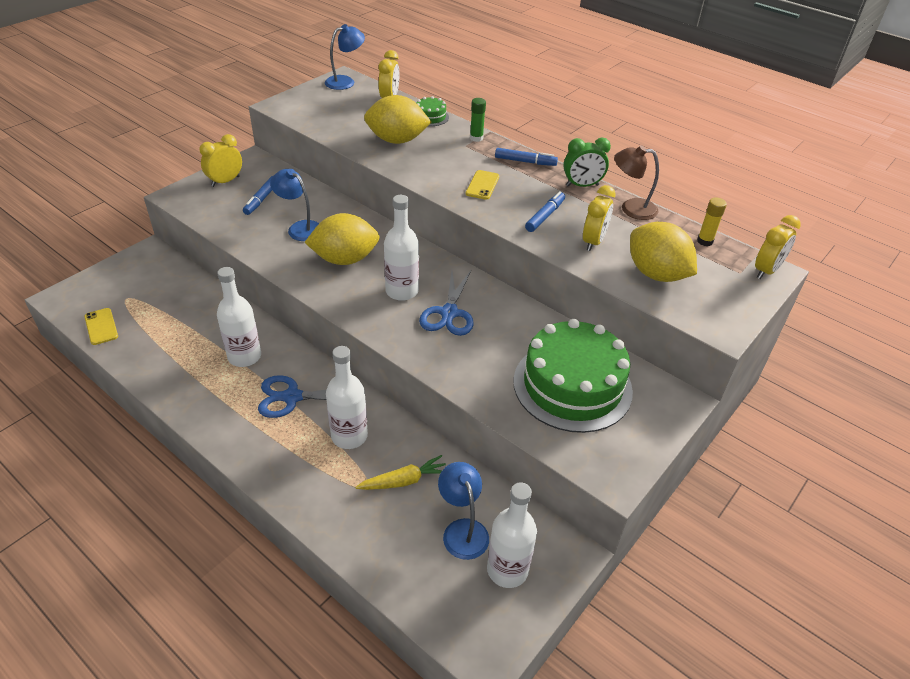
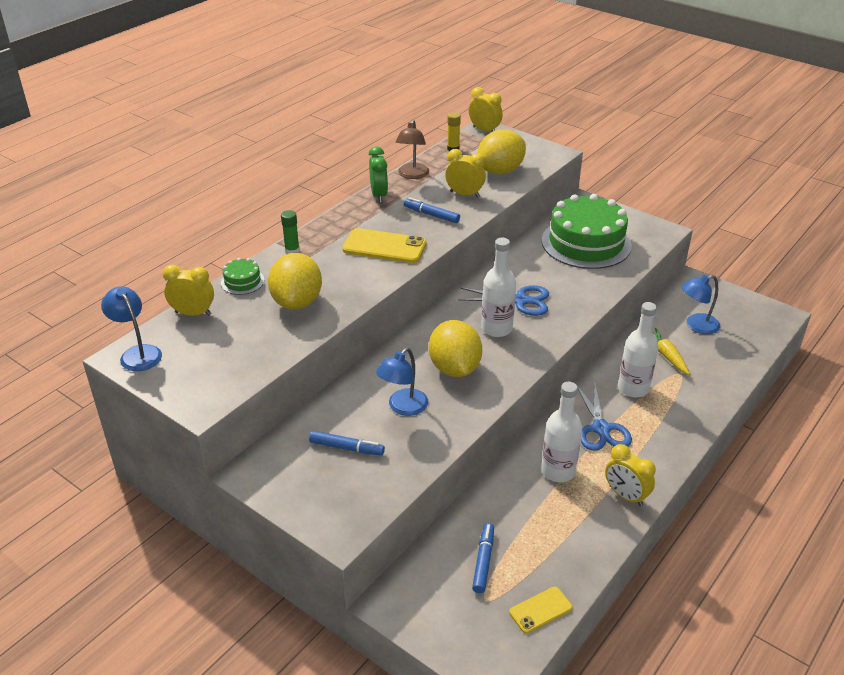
camera: 90 degrees left, 5 degrees down
yellow clock [199,134,242,187] -> yellow clock moved to [605,444,656,506]
yellow phone [465,170,499,200] -> yellow phone [342,228,426,263], size x1.71
white bottle [487,482,537,588] -> none
blue marker [495,148,558,166] -> blue marker moved to [472,523,494,593]

